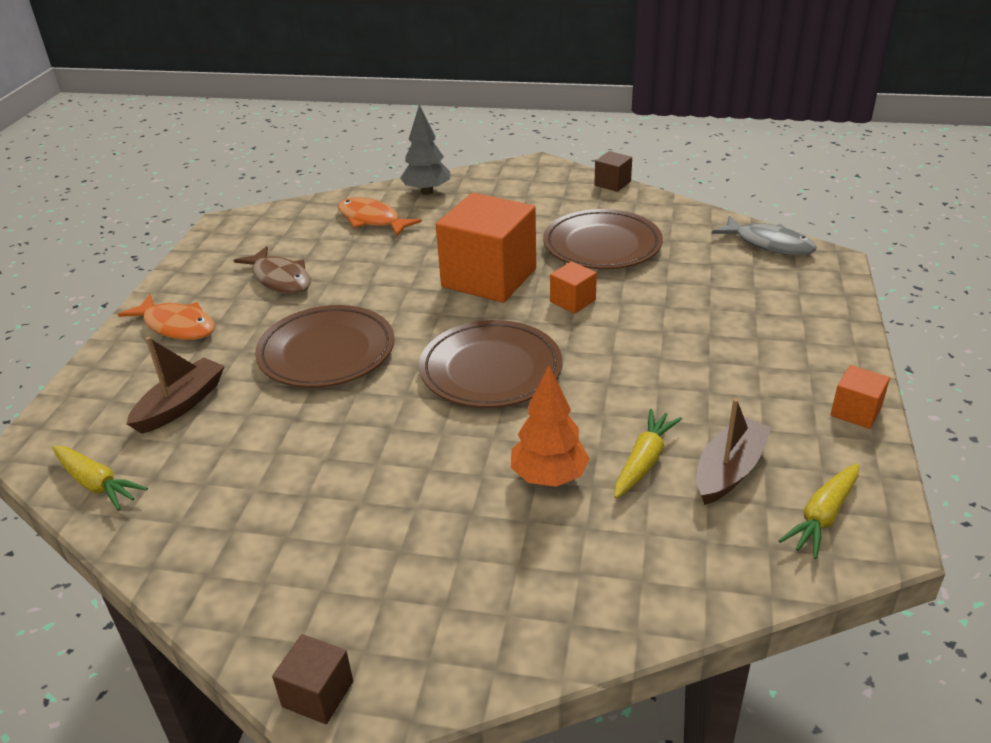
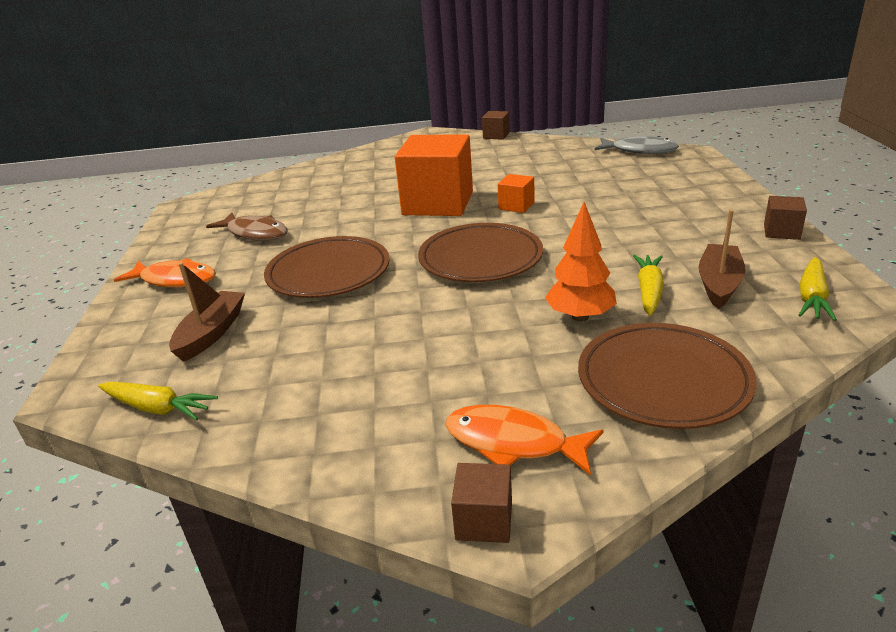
camera: 15 degrees left, 5 degrees down
orange fish [338,197,422,236] -> orange fish moved to [445,405,603,475]
grey tree [400,105,450,195] -> none
brown plate [543,209,663,269] -> brown plate moved to [578,323,757,429]
orange cube [831,365,890,429] -> brown cube [764,196,807,240]

